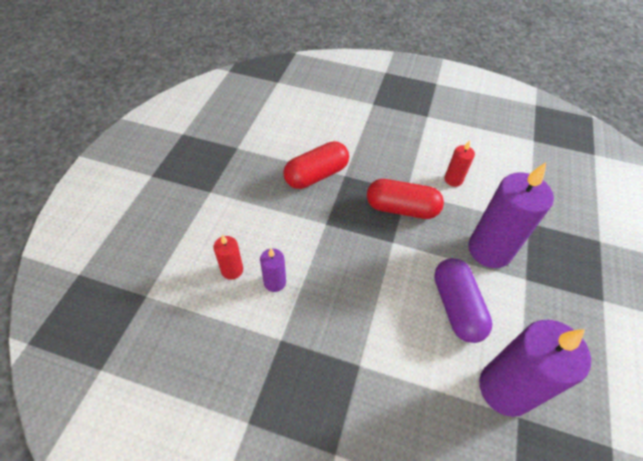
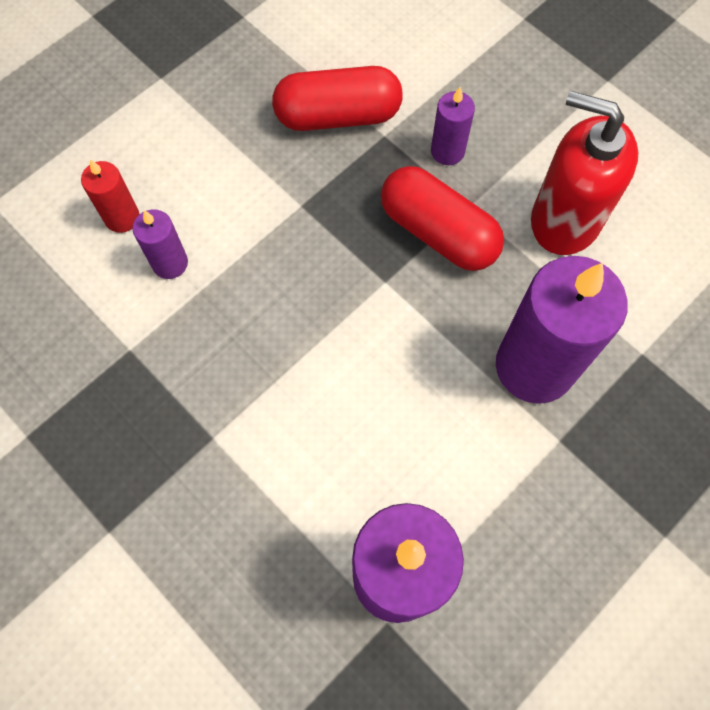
camera: 30 degrees right, 15 degrees up
purple capsule [434,258,492,343] -> none
red candle [444,141,475,187] -> red soap dispenser [531,91,638,255]
none -> purple candle [431,87,475,165]

